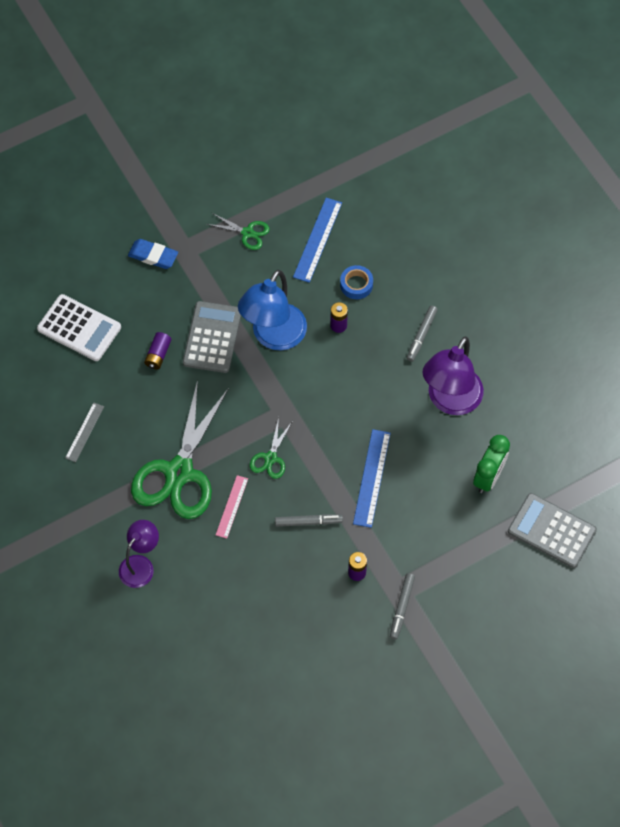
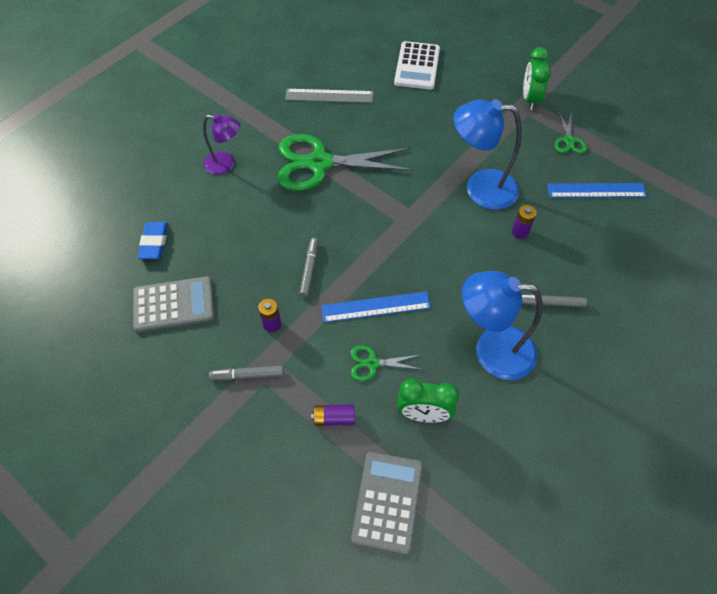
camera: 70 degrees right, 5 degrees down
grey ruler [65,403,104,462] -> grey ruler [285,89,374,103], size x1.56
blue eraser [128,239,178,269] -> blue eraser moved to [138,222,168,259]
purple battery [144,332,171,370] -> purple battery moved to [311,404,355,426]
grey calculator [183,301,241,373] -> grey calculator moved to [133,276,214,332]
pink ruler [216,475,248,539] -> none
green scissors [250,417,292,479] -> green scissors moved to [350,345,420,381]
grey marker [275,514,343,527] -> grey marker turned 150 degrees counterclockwise [299,238,318,297]
blue tape [340,265,373,299] -> none
purple lamp [423,336,484,415] -> blue lamp [462,271,543,380]
none -> green clock [523,47,551,110]

